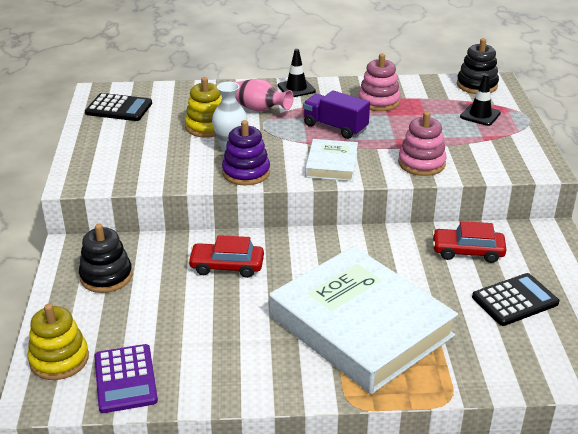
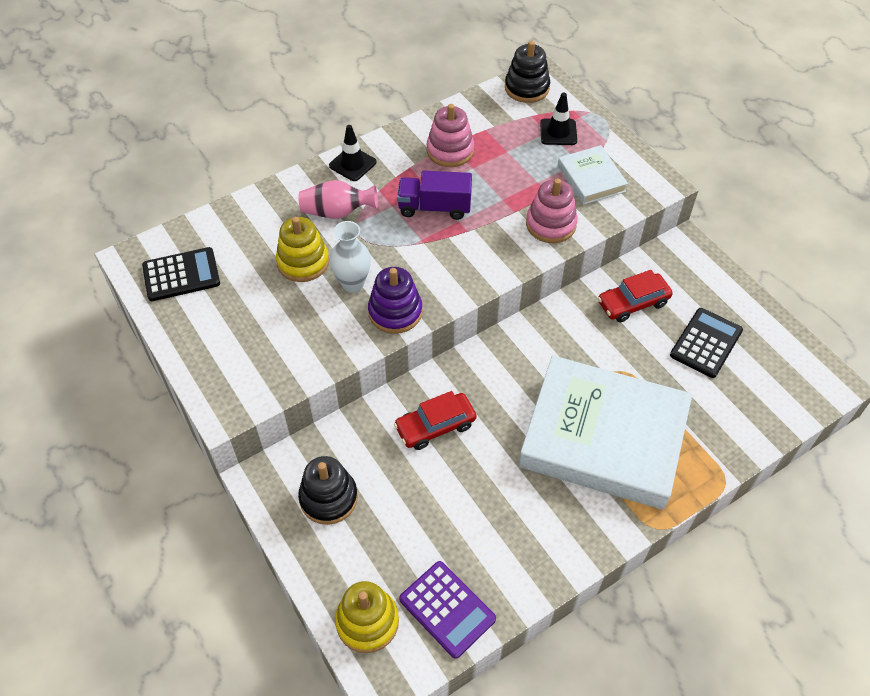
camera: 30 degrees left, 20 degrees up
white book [305,139,358,181] -> white book moved to [558,145,628,205]

